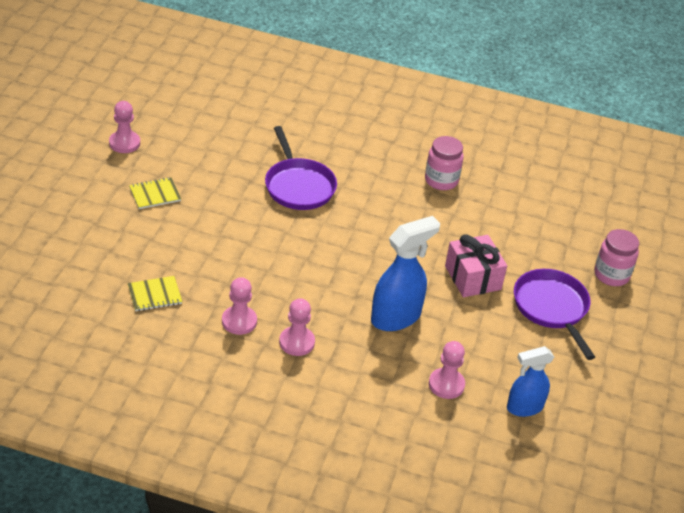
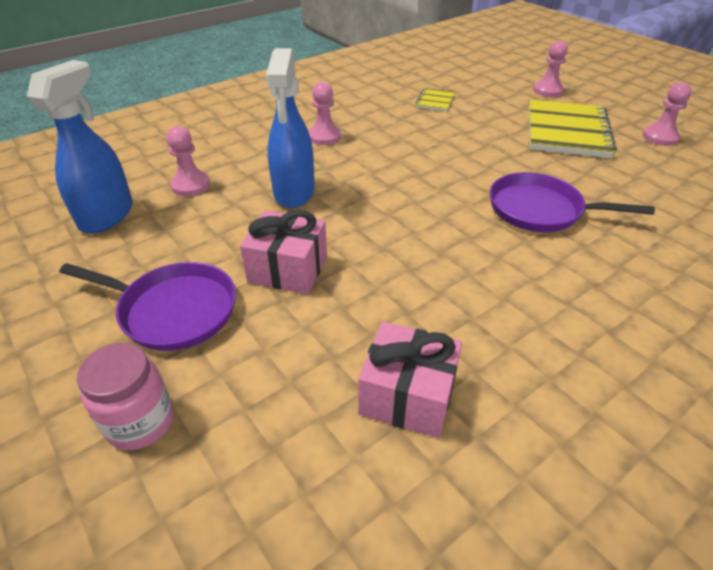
camera: 130 degrees right, 0 degrees up
yellow notebook [129,177,181,209] -> yellow notebook [529,100,617,158], size x2.16
pink pawn [222,277,257,335] -> pink pawn moved to [533,41,568,97]
pink jar [425,136,464,190] -> none
blue spray bottle [507,346,554,417] -> blue spray bottle [27,60,133,233], size x1.51
none -> pink gift [358,322,462,438]

